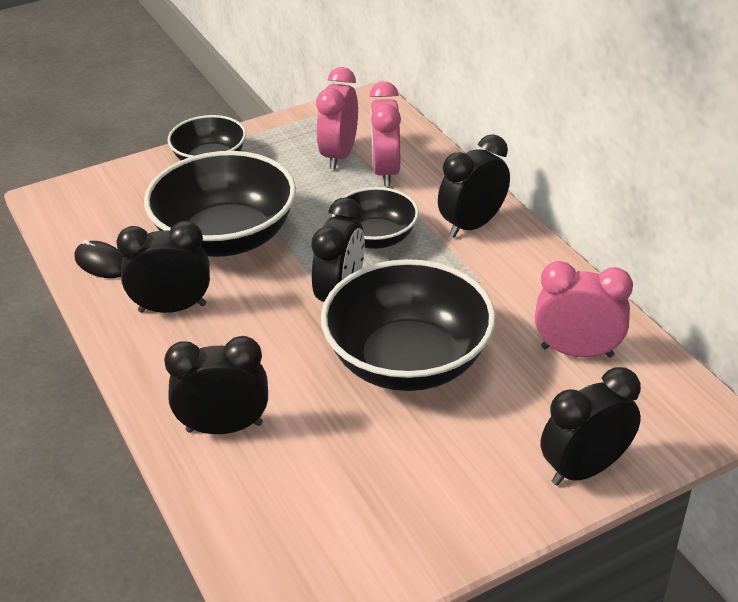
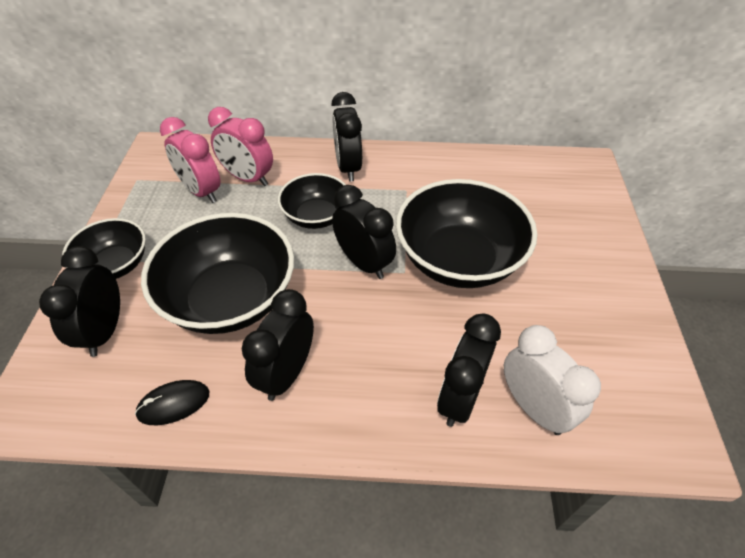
camera: 60 degrees left, 10 degrees up
pink clock [535,261,633,358] -> none
black clock [541,367,641,486] -> black clock moved to [39,246,120,357]
none -> white clock [504,325,601,435]

